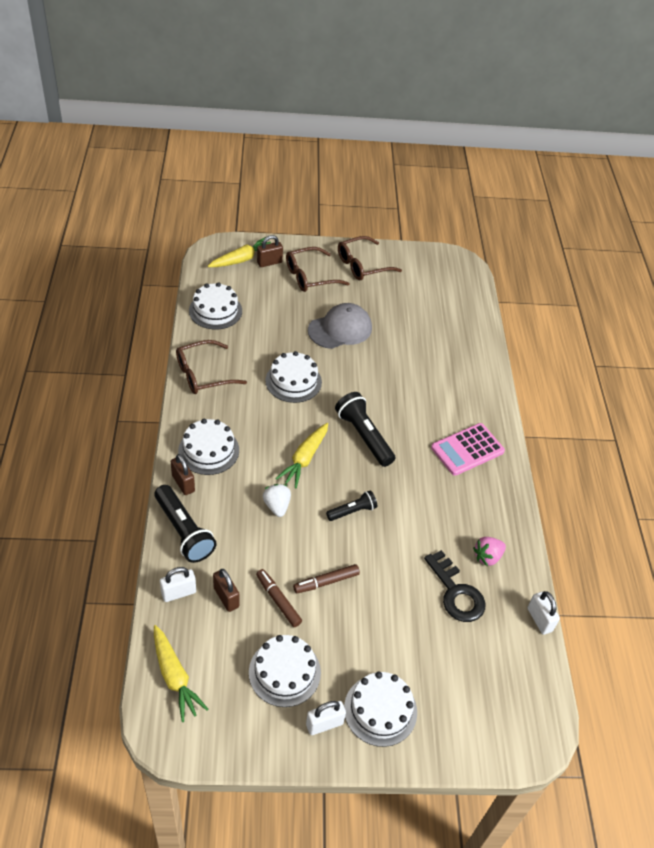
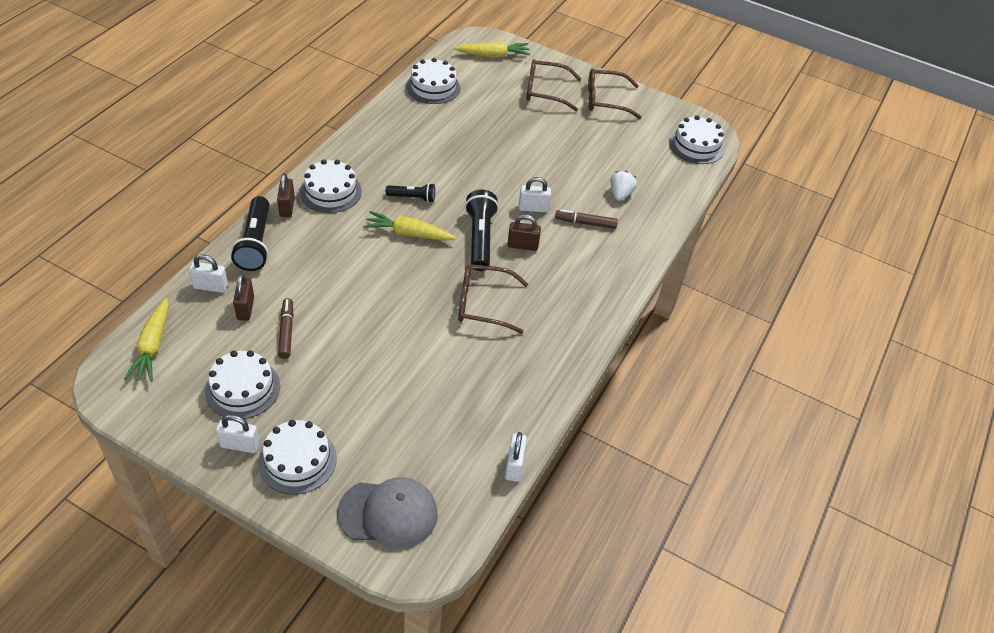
camera: 30 degrees right, 0 degrees up
brown glasses [176,340,247,394] -> brown glasses moved to [458,264,528,334]
brown padlock [257,235,283,267] -> brown padlock moved to [507,214,541,251]
white strawberry [263,484,291,517] -> white strawberry moved to [610,171,637,201]
white cake [265,351,322,403] -> white cake moved to [669,115,724,164]
yellow carrot [275,423,328,488] -> yellow carrot turned 45 degrees clockwise [363,211,456,241]
brown marker [293,564,360,593] -> brown marker moved to [555,209,618,229]
grey cap [308,303,372,349] -> grey cap moved to [337,477,438,549]
black flashlight [326,490,377,521] -> black flashlight moved to [386,183,435,203]
black key [424,550,485,622] -> none
pink calculator [431,423,505,476] -> none
pink strawberry [473,537,506,566] -> none
none -> white padlock [519,177,551,212]

